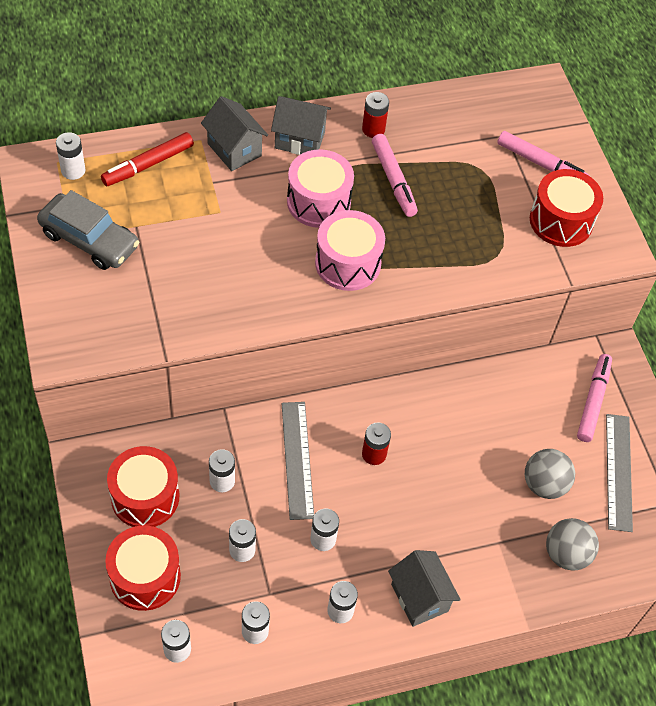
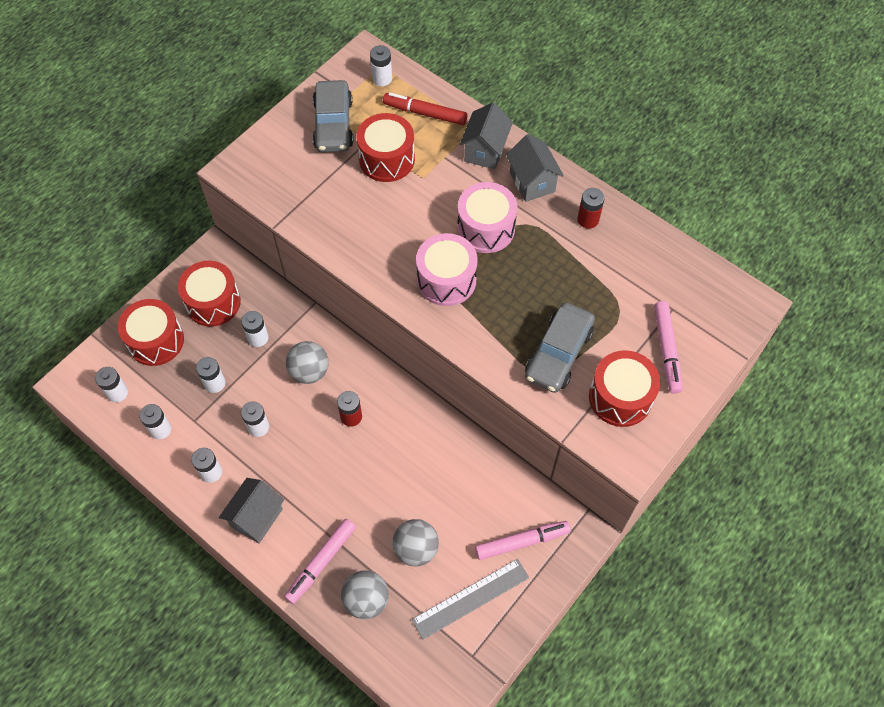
camera: 60 degrees right, 5 degrees up
grey ruler [282,402,314,520] -> grey ball [286,341,329,384]
pink marker [372,134,418,217] -> pink marker moved to [284,519,356,604]
none -> red drum [357,113,415,182]
none -> grey car [525,302,595,393]

